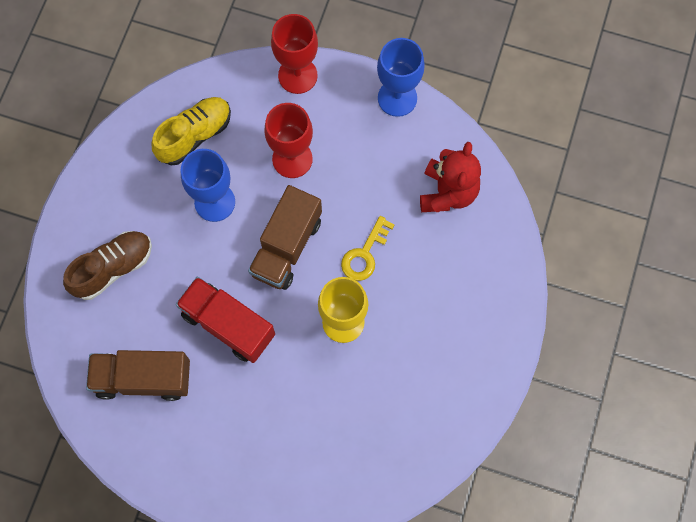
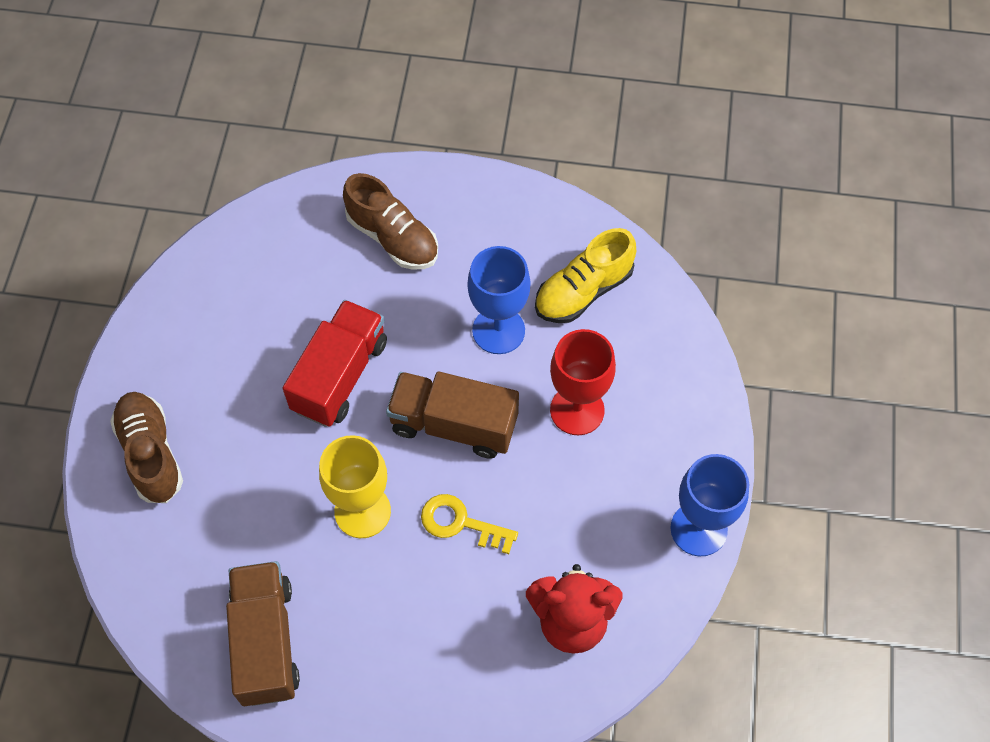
camera: 80 degrees right, 10 degrees down
brown truck [86,350,190,401] -> brown truck moved to [226,561,300,706]
yellow shoe [151,97,231,165] -> yellow shoe turned 105 degrees clockwise [535,228,636,323]
red goblet [271,14,318,94] -> none
none -> brown shoe [110,392,183,503]

